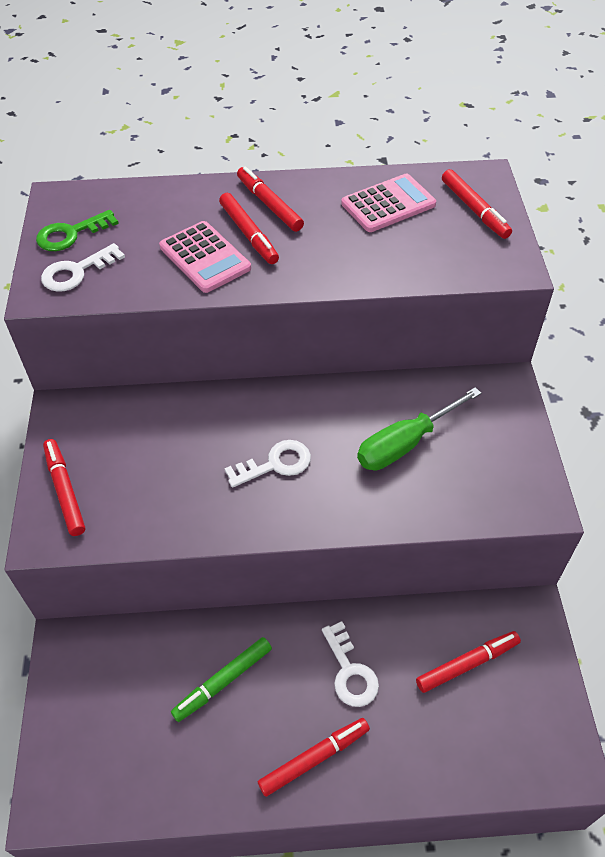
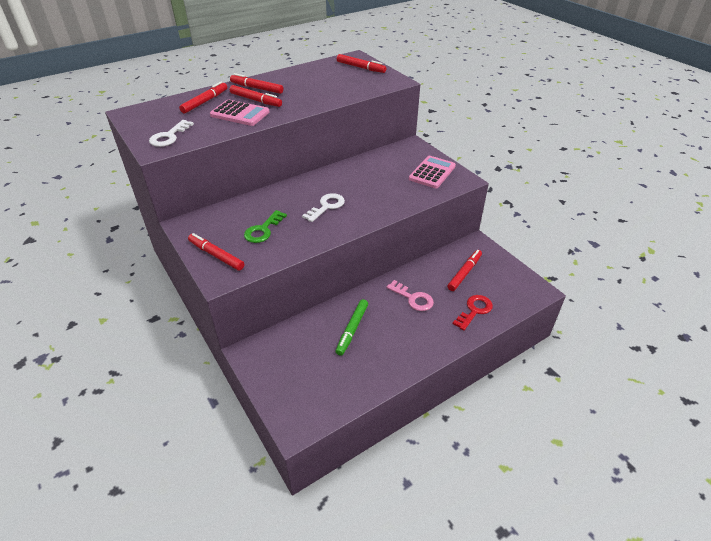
camera: 30 degrees left, 10 degrees down
green key [36,210,119,251] -> green key moved to [244,210,287,243]
red marker [258,718,370,797] -> red marker moved to [179,82,227,113]
white key [322,621,379,707] -> pink key [386,280,434,311]
pink calculator [341,174,436,232] -> pink calculator moved to [409,156,456,188]
green screwdriver [357,387,481,470] -> none
none -> red key [453,295,493,331]

